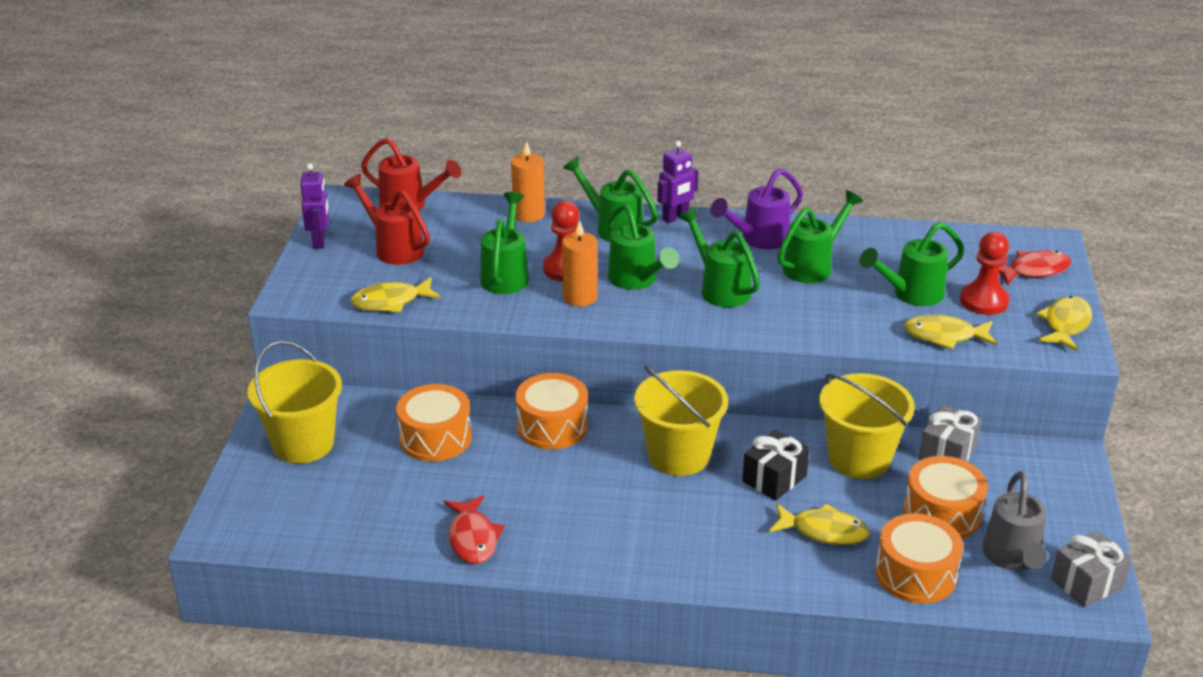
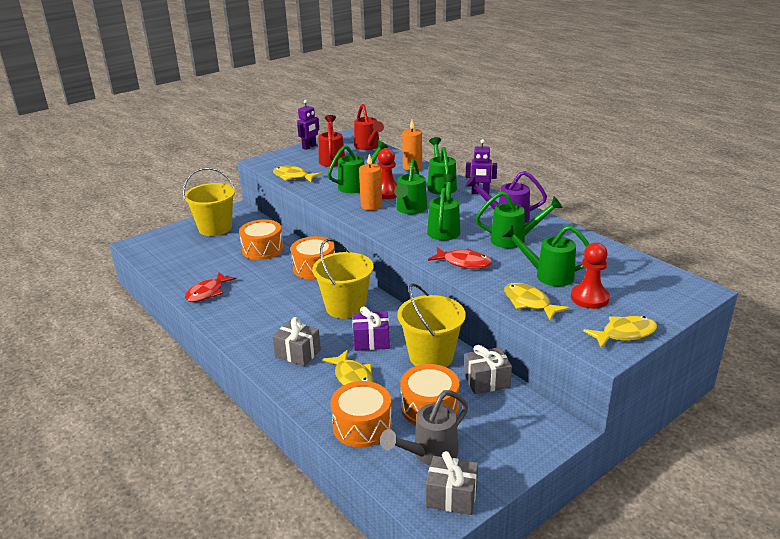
camera: 45 degrees right, 5 degrees down
black gift [742,430,810,500] -> purple gift [353,306,390,351]
red fish [999,250,1071,286] -> red fish moved to [428,247,492,269]
none -> grey gift [273,317,321,366]

